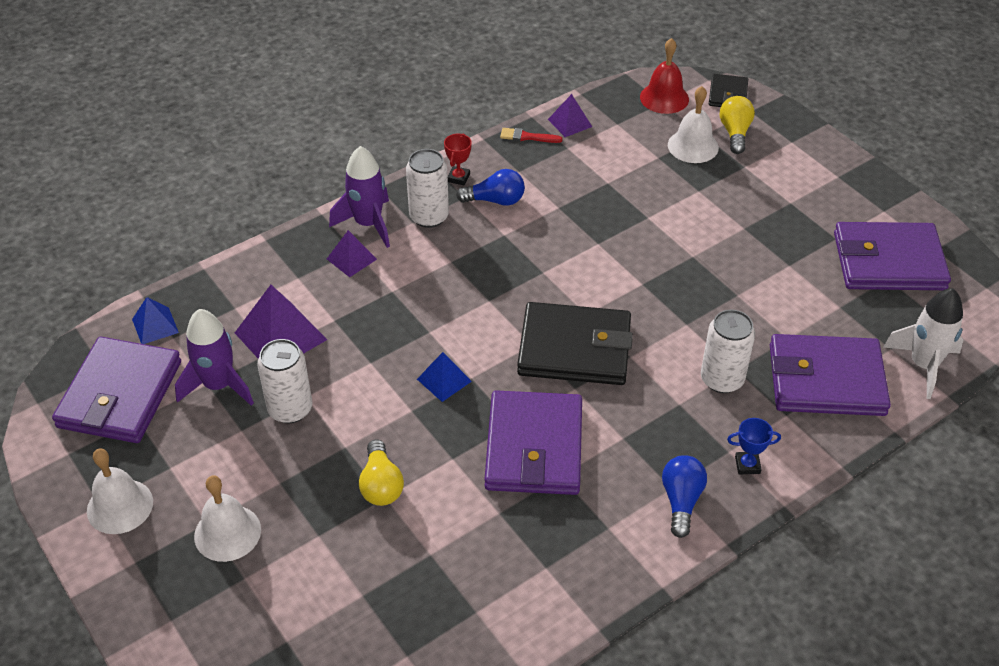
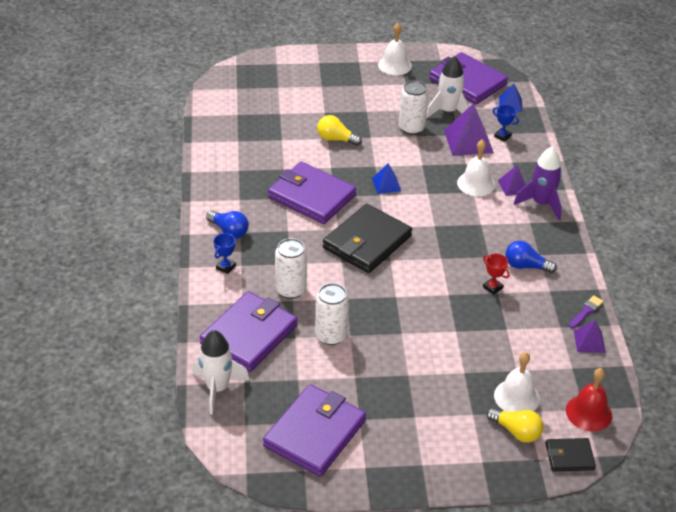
camera: 120 degrees right, 5 degrees down
purple rocket [175,309,254,406] -> white rocket [426,56,470,119]
white bell [194,476,261,562] -> white bell moved to [457,140,495,196]
white can [406,149,449,228] -> white can moved to [315,283,349,345]
red trophy [444,133,472,185] -> red trophy moved to [483,254,510,295]
blue light bulb [456,169,525,206] -> blue light bulb turned 75 degrees clockwise [505,241,557,273]
red brush [500,128,562,143] -> purple brush [569,295,604,328]
black wallet [709,74,748,107] -> black wallet turned 45 degrees counterclockwise [546,438,596,471]
none -> blue trophy [493,105,519,142]

